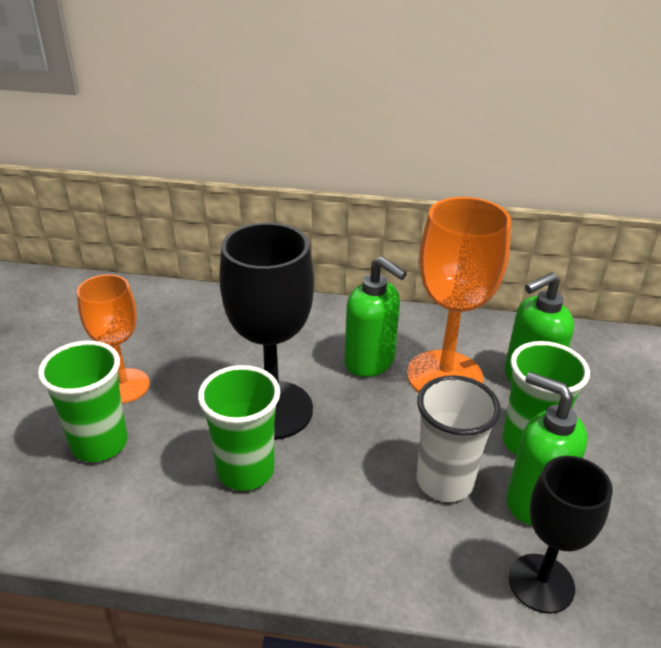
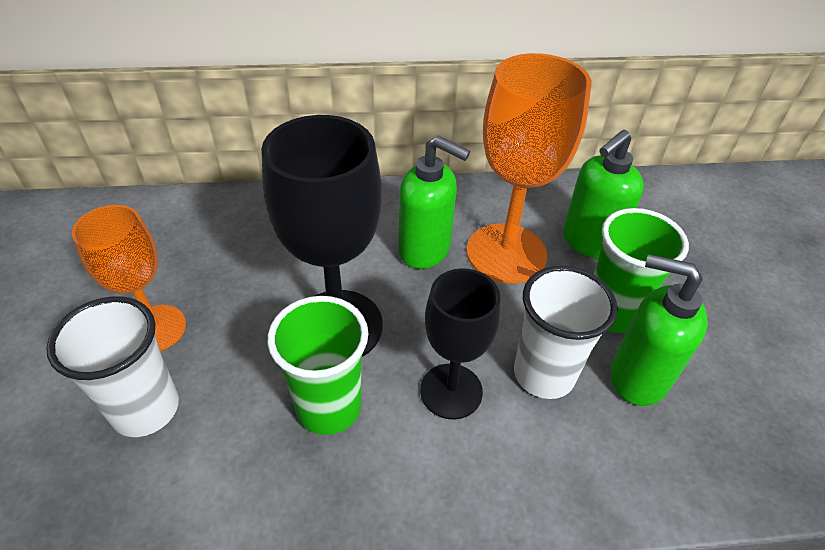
camera: 15 degrees left, 10 degrees up
green cup [38,341,127,462] -> white cup [46,296,179,437]
black goblet [509,456,613,614] -> black goblet moved to [420,268,500,419]

